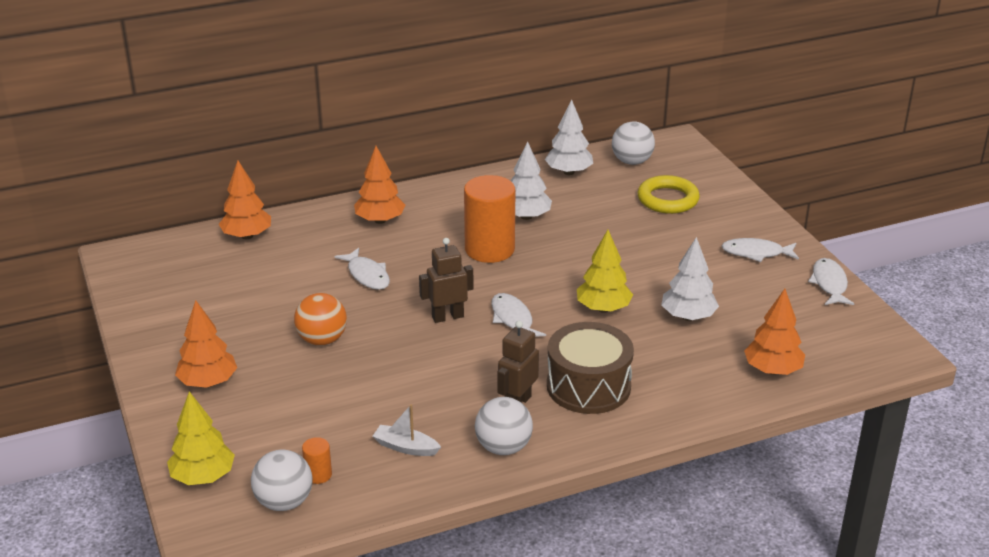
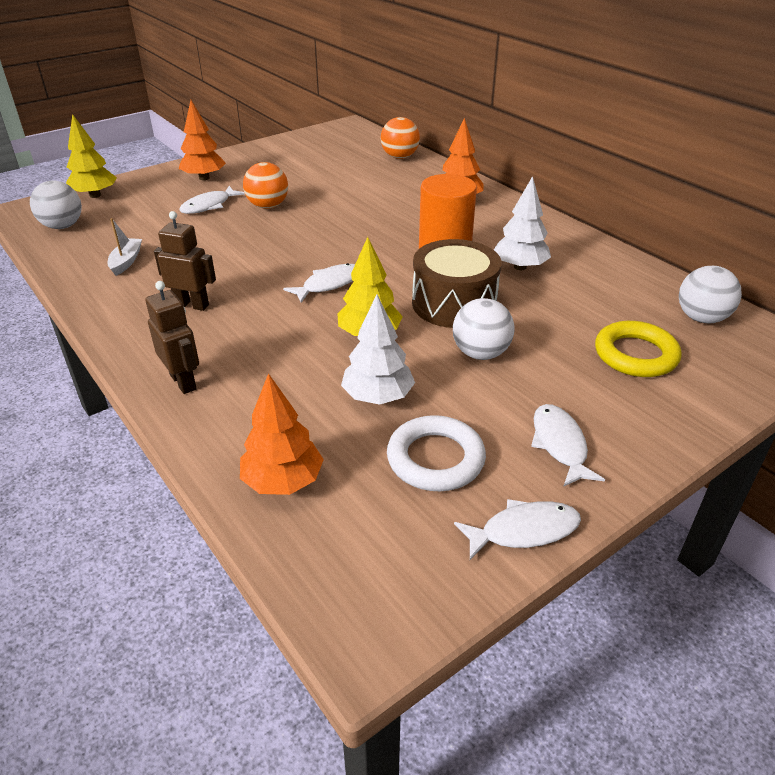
camera: 75 degrees right, 5 degrees up
orange tree [219,161,271,239] -> orange ball [381,117,420,159]
orange cylinder [302,437,332,484] -> none
white fish [335,248,390,290] -> white fish moved to [179,186,245,214]
brown robot [419,238,474,323] -> brown robot moved to [145,281,199,394]
white ball [475,397,533,455] -> white ball moved to [453,298,514,360]
white tree [545,99,593,175] -> none
brown drum [547,322,634,414] -> brown drum moved to [412,239,501,328]
none -> white ring [387,415,486,491]

